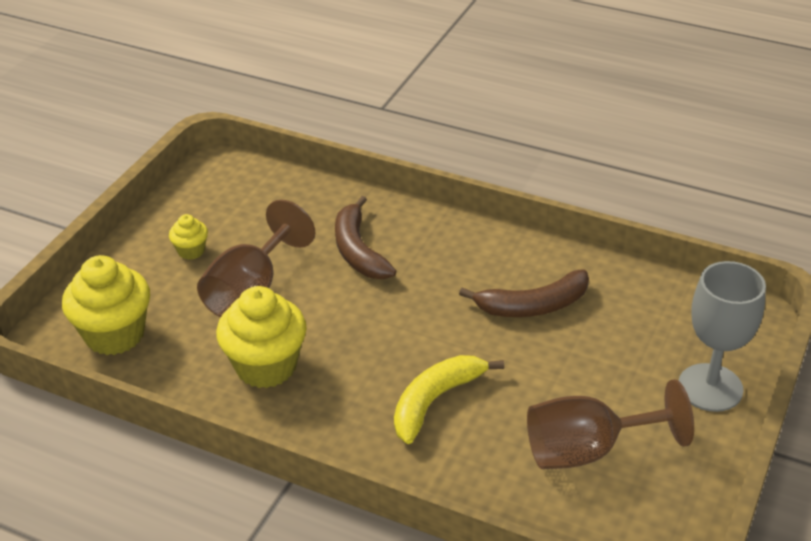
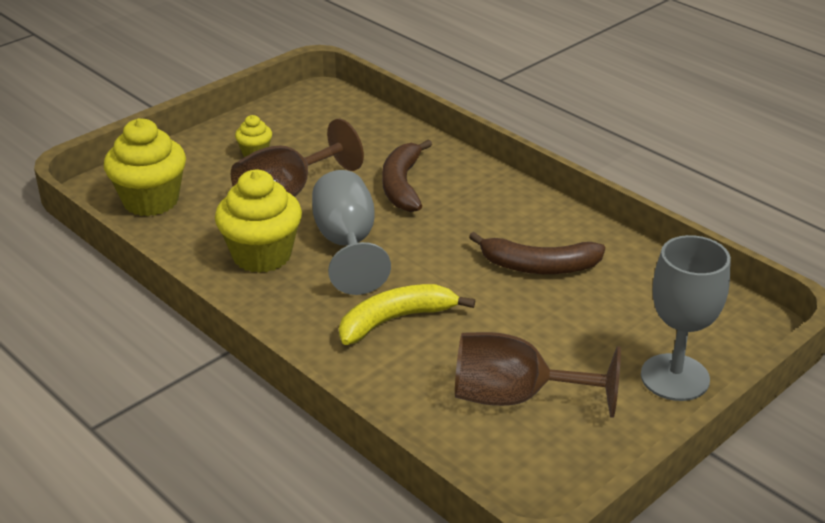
camera: 20 degrees right, 5 degrees down
none -> grey goblet [312,170,391,295]

